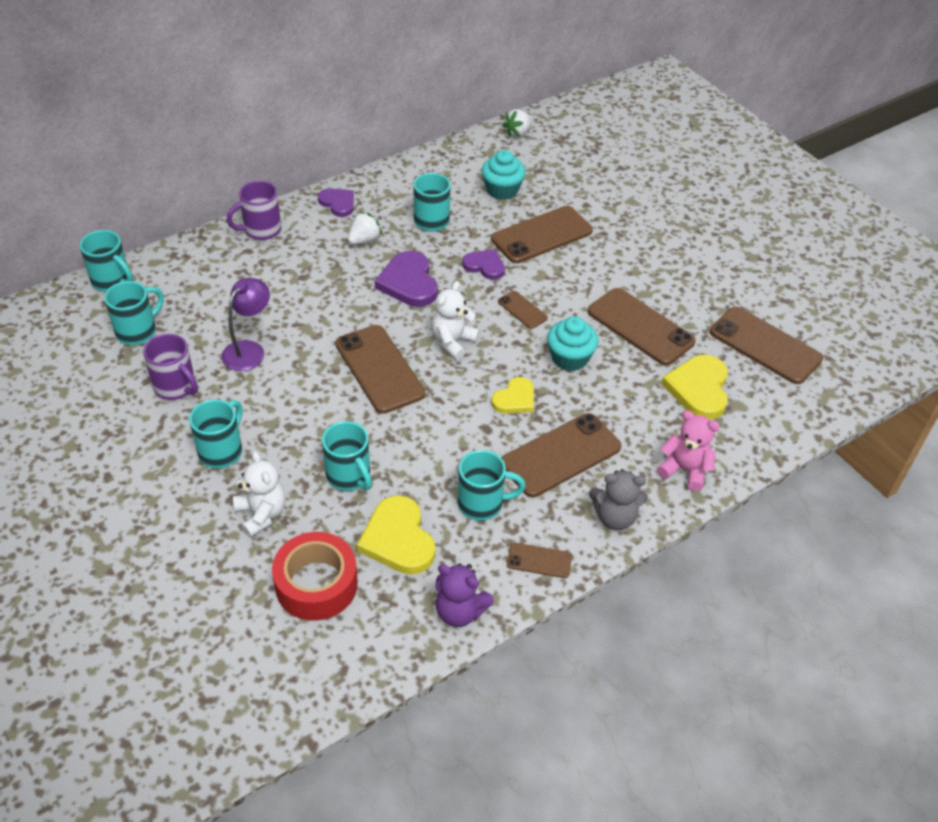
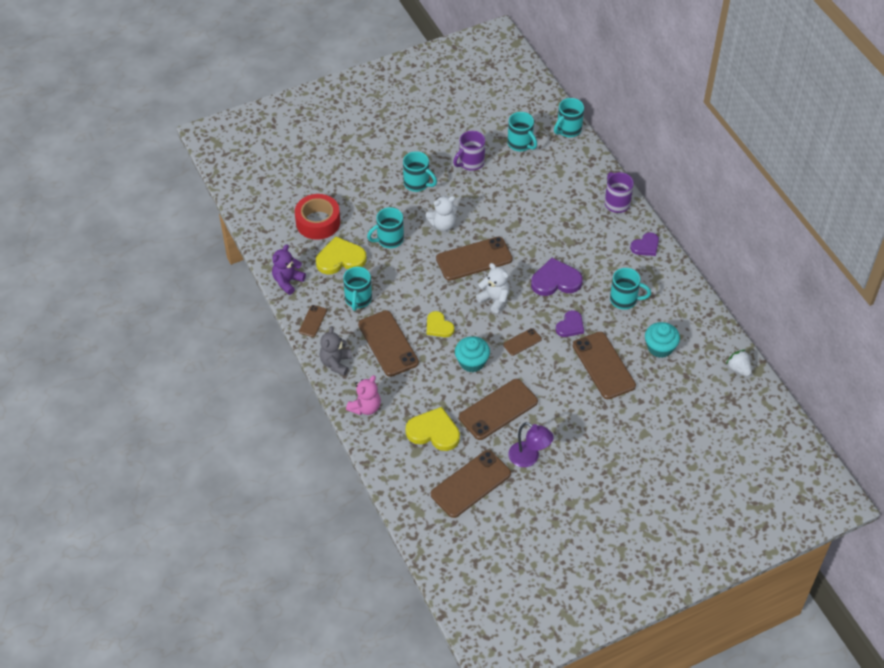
camera: 100 degrees right, 5 degrees up
purple lamp [222,278,270,371] -> purple lamp moved to [509,422,554,467]
white teddy bear [233,451,286,538] -> white teddy bear moved to [426,196,458,231]
white strawberry [348,212,382,245] -> none

